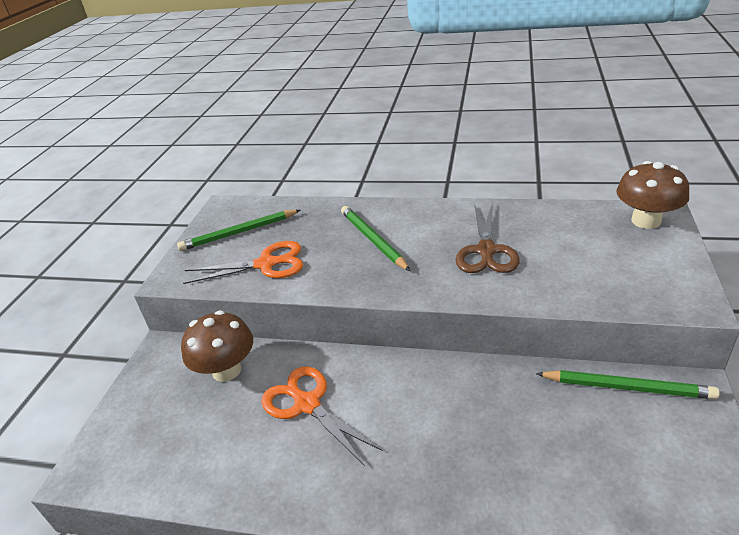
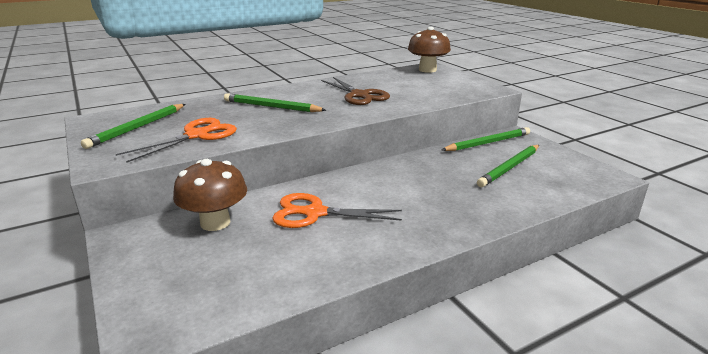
camera: 45 degrees left, 10 degrees down
none -> green pencil [477,145,539,187]

